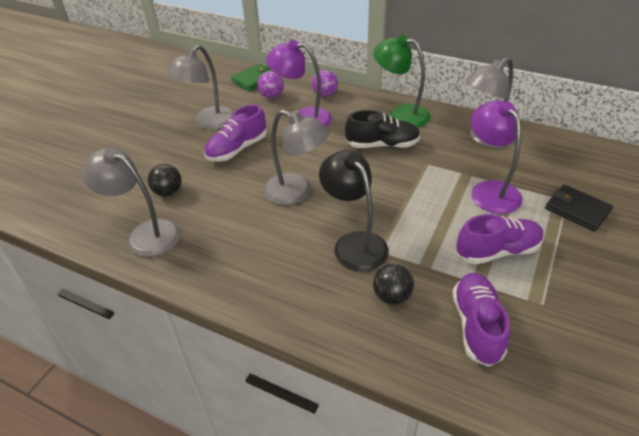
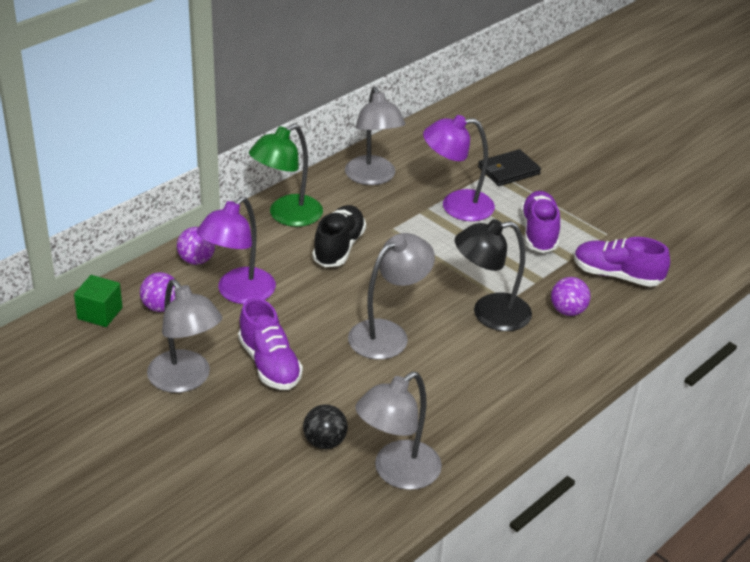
camera: 75 degrees left, 5 degrees down
green wallet [231,64,274,91] -> green cube [74,275,122,327]
black ball [373,264,414,305] -> purple ball [551,277,590,316]

